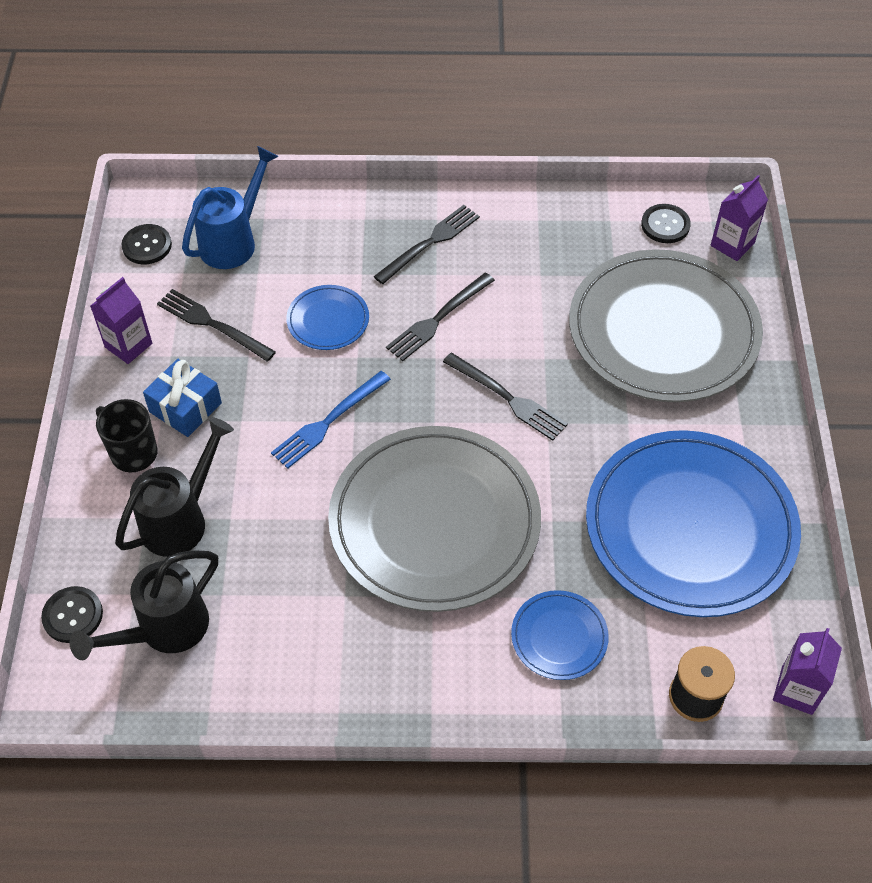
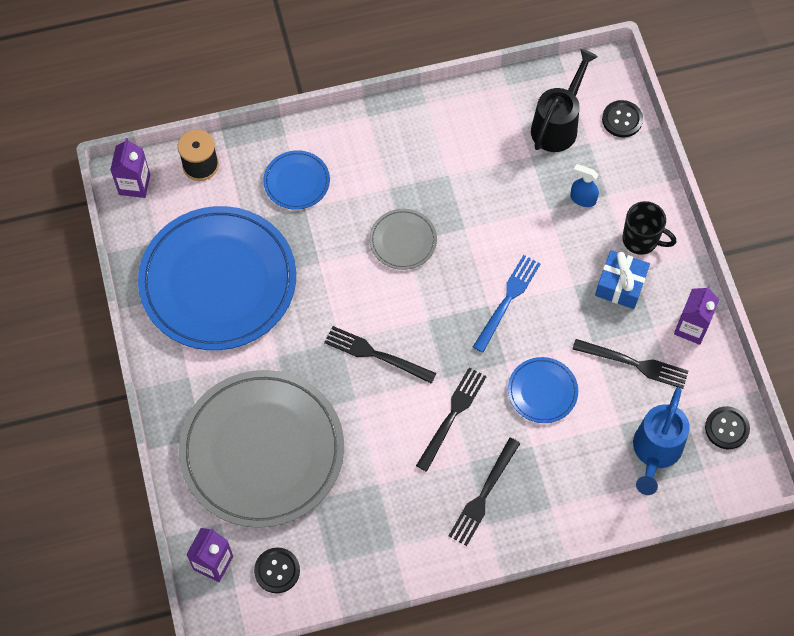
camera: 165 degrees right, 10 degrees up
black watering can [115,417,234,557] -> blue spray bottle [570,164,599,207]
grey plate [328,426,541,612] -> grey plate [369,209,437,270], size x0.43

